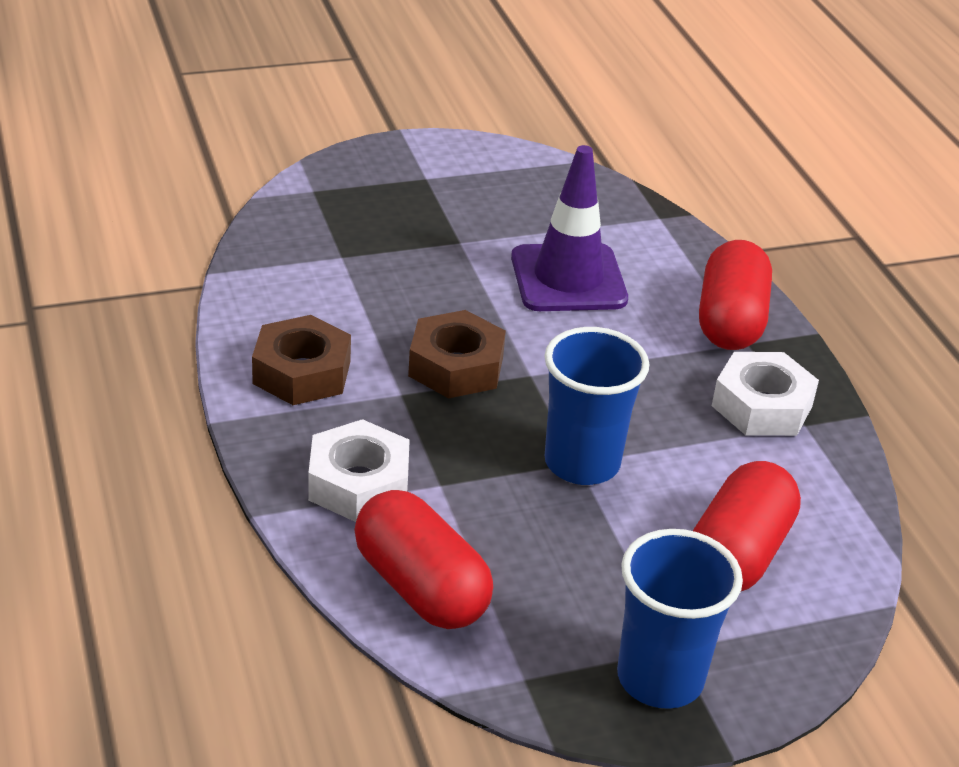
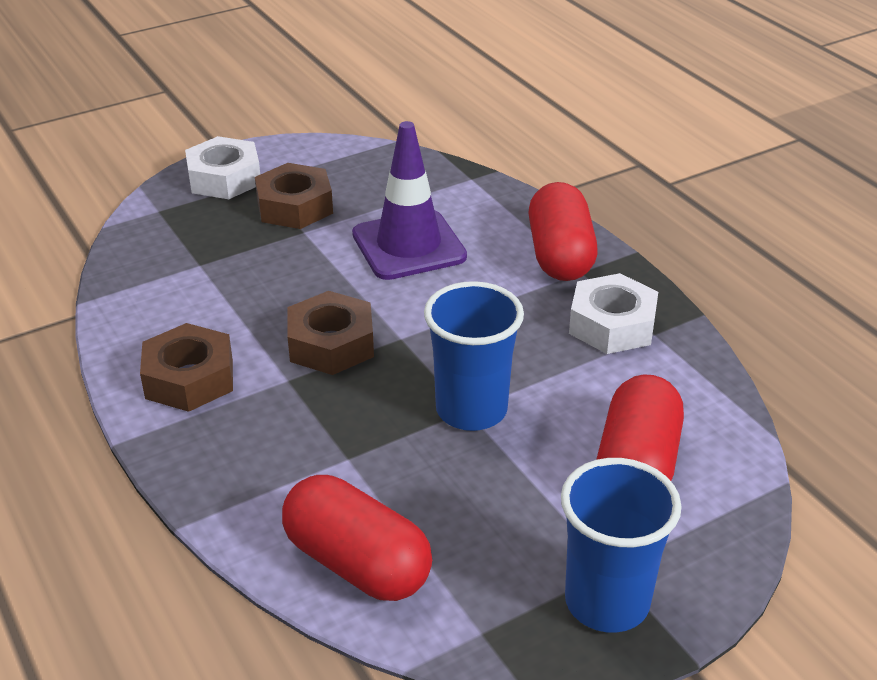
camera: 10 degrees left, 0 degrees up
white nut [308,419,410,522] -> white nut moved to [185,136,260,199]
none -> brown nut [255,163,333,229]

